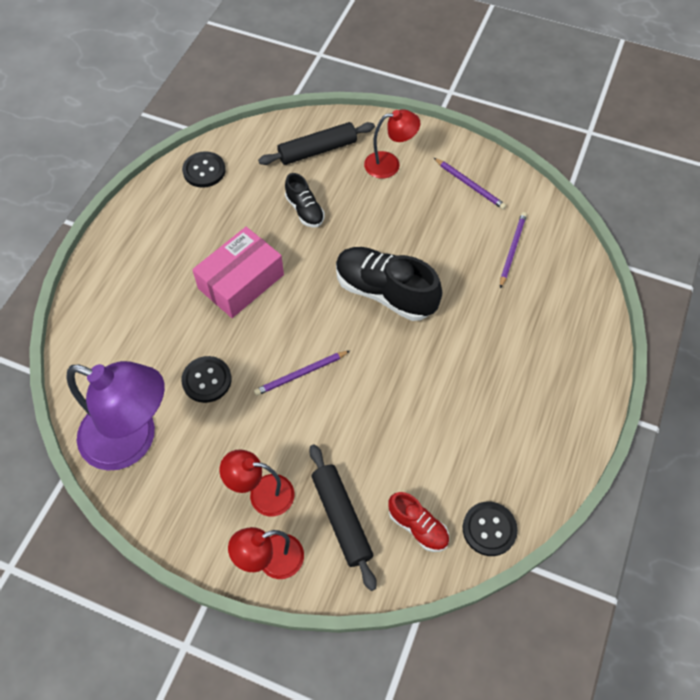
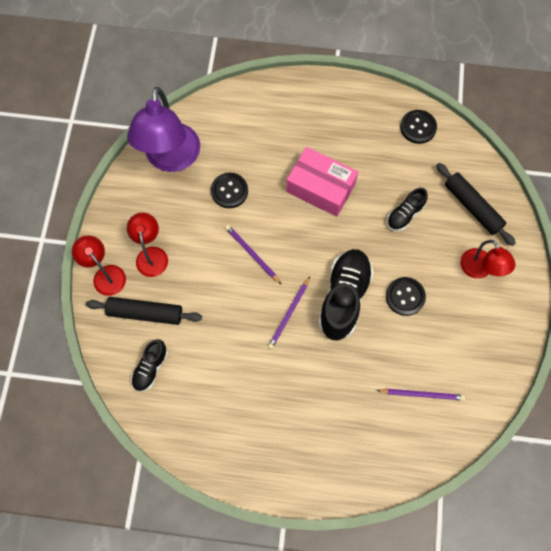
camera: 75 degrees right, 10 degrees up
black rolling pin [309,444,377,591] -> black rolling pin turned 45 degrees clockwise [86,297,202,325]
red shoe [389,492,449,552] -> black shoe [131,339,168,392]
purple pencil [434,158,506,210] -> purple pencil moved to [268,277,310,349]
black button [463,501,518,556] -> black button moved to [386,277,426,316]

